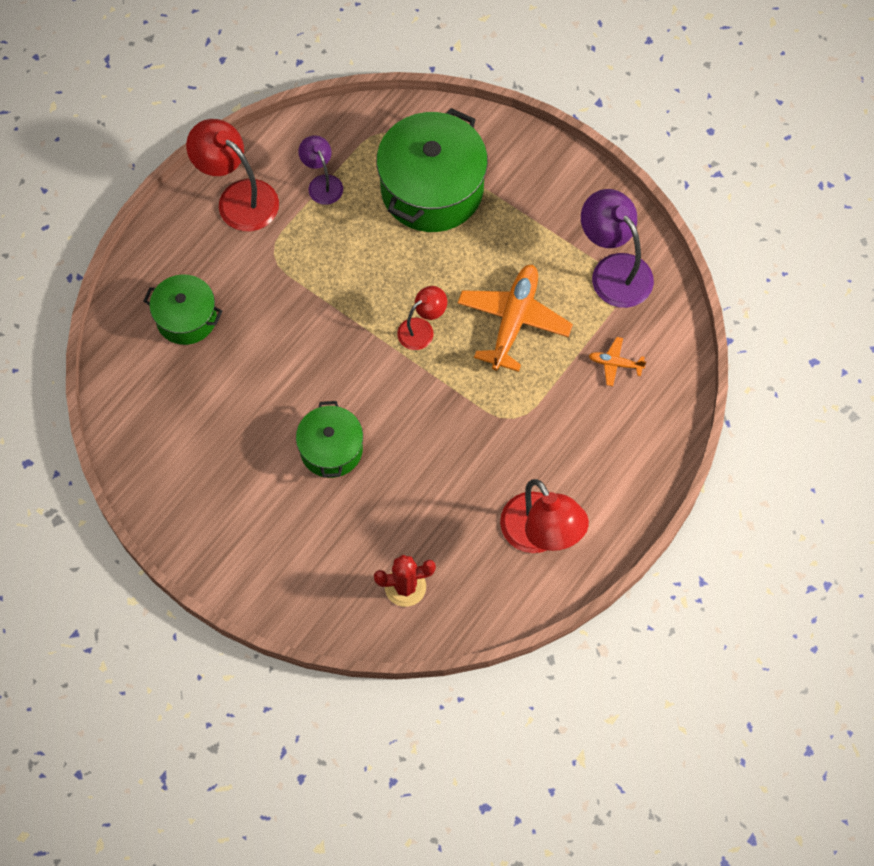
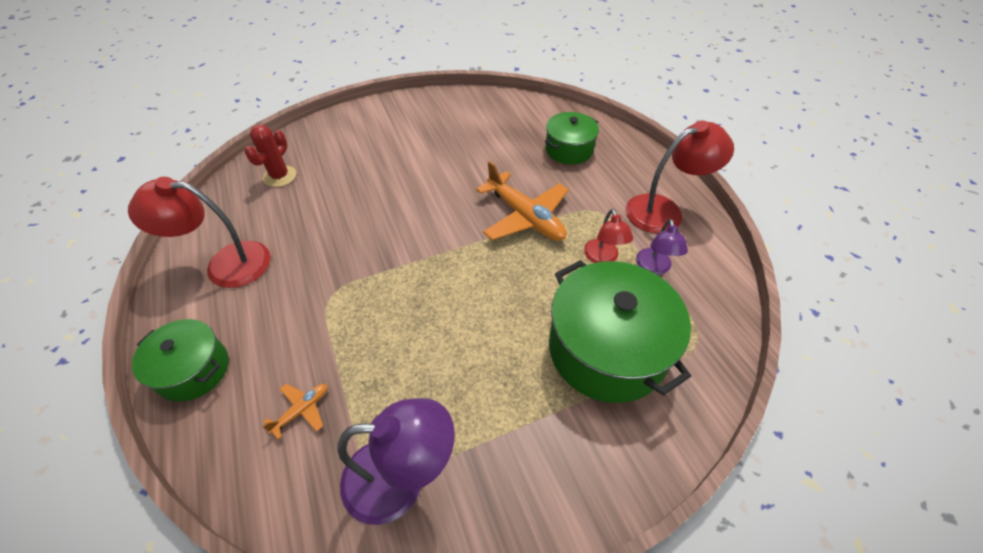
camera: 120 degrees right, 15 degrees down
green pot [296,401,363,478] -> green pot moved to [132,319,229,402]
purple lamp [298,135,343,205] -> purple lamp turned 90 degrees clockwise [636,219,688,275]
red lamp [397,286,447,350] -> red lamp moved to [584,209,633,263]
orange plane [457,264,573,372] -> orange plane moved to [476,161,569,241]

